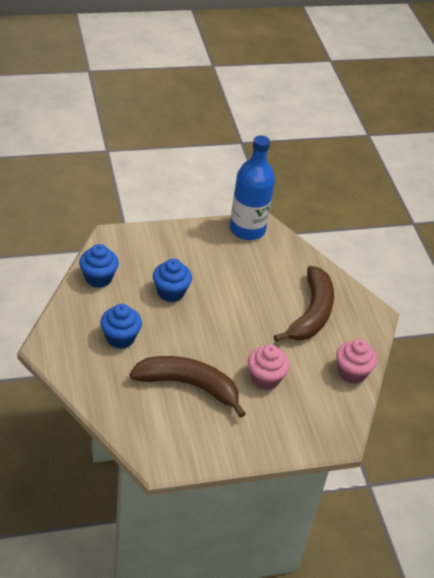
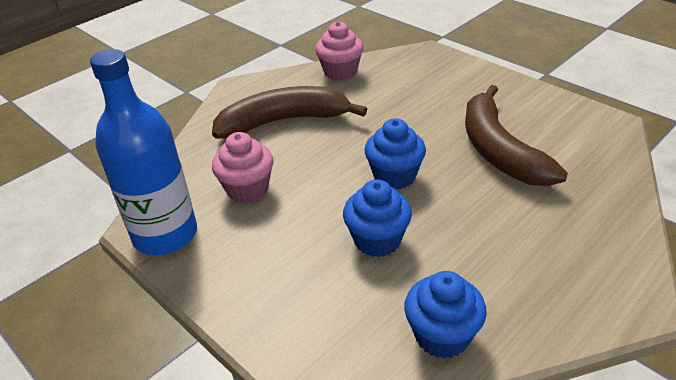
camera: 115 degrees left, 5 degrees down
blue cupcake [100,304,142,349] -> blue cupcake moved to [364,118,426,189]
pink cupcake [248,345,290,390] -> pink cupcake moved to [212,132,273,203]

